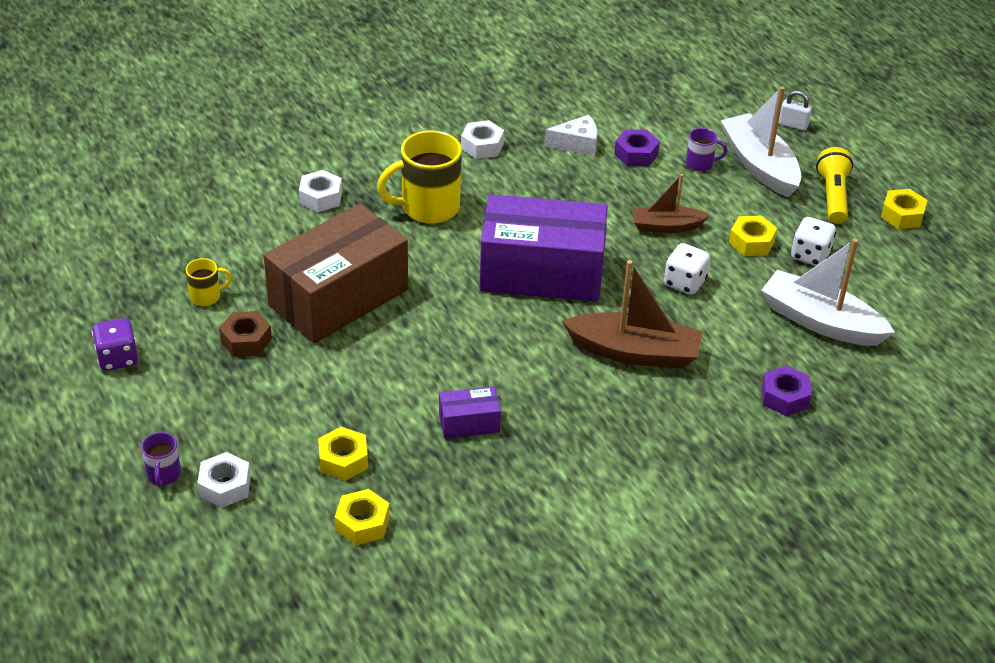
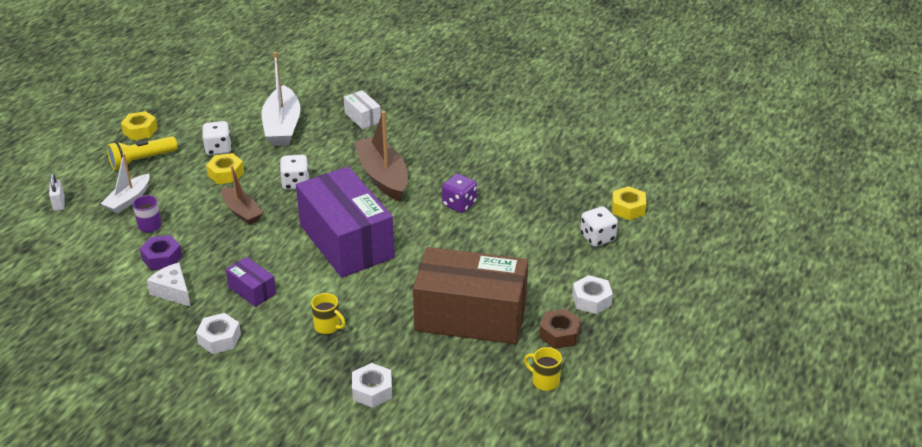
camera: 125 degrees left, 5 degrees down
purple dice [92,318,138,371] -> purple dice moved to [442,174,477,213]
purple mug [141,432,181,487] -> none
white nut [197,452,251,508] -> white nut moved to [572,275,613,314]
yellow nut [318,427,368,481] -> white dice [580,206,618,247]
yellow mug [377,130,462,224] -> yellow mug [311,293,346,334], size x0.49
purple box [439,386,501,439] -> purple box moved to [226,257,276,307]
white boat [721,86,801,197] -> white boat [100,154,150,214], size x0.61
purple nut [762,366,811,416] -> white box [344,90,381,129]

